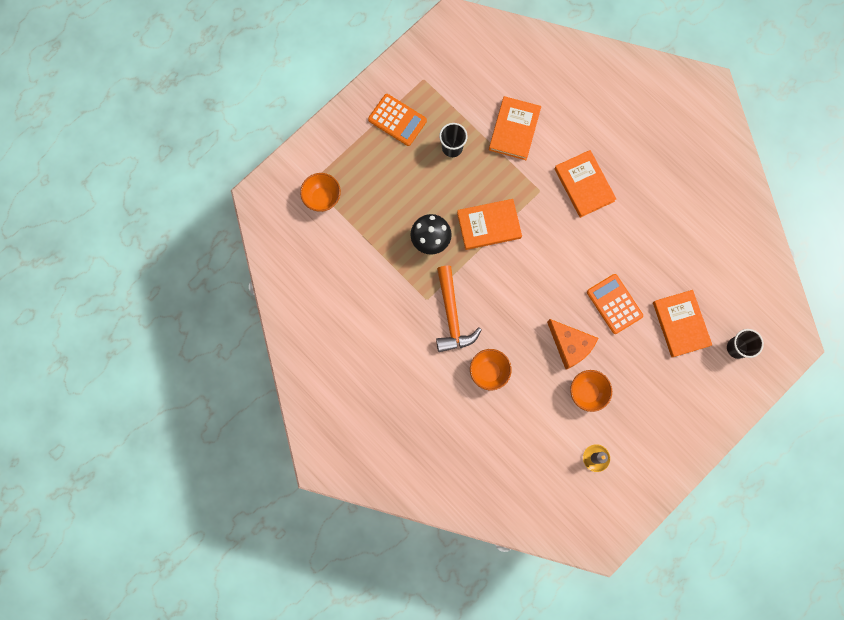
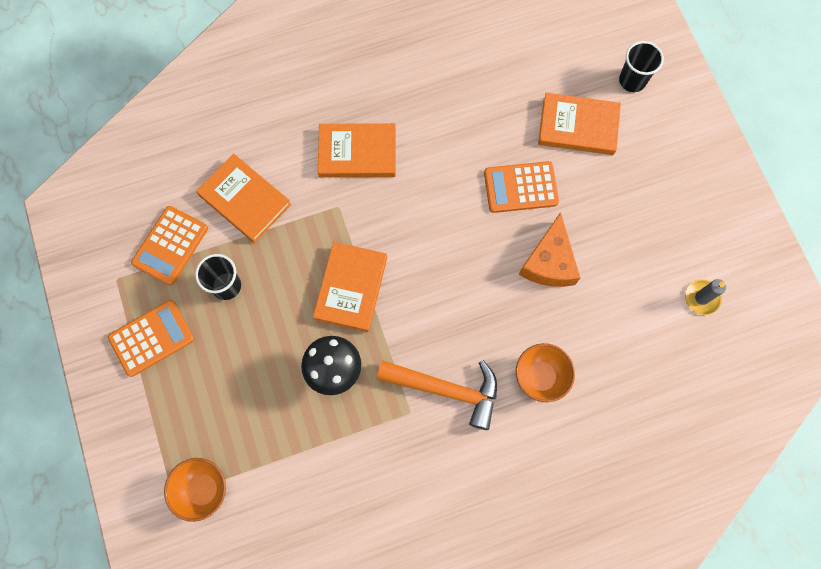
camera: 65 degrees left, 5 degrees down
orange cheese [547,319,599,370] -> orange cheese turned 120 degrees clockwise [519,212,581,287]
orange bowl [570,370,612,412] -> none
none -> orange calculator [131,206,208,286]

